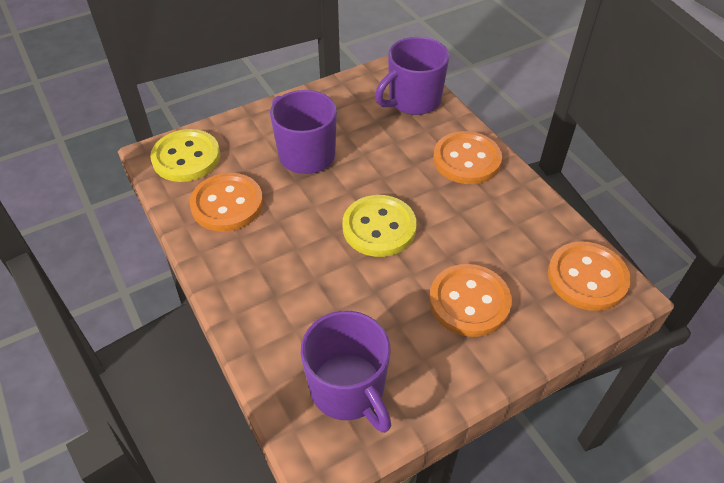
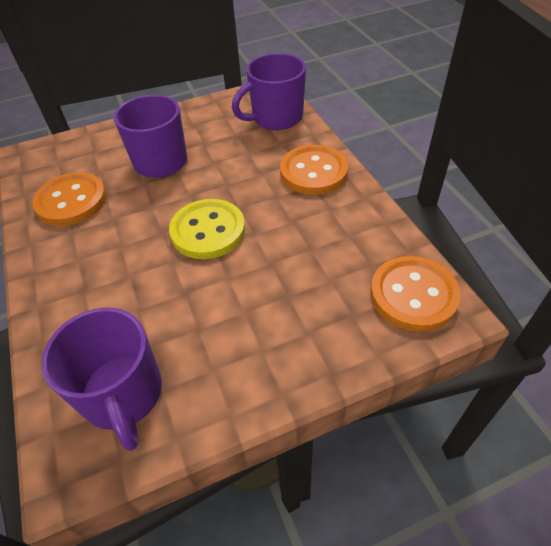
camera: 10 degrees right, 0 degrees up
yellow button [150,129,220,182] -> none
orange button [429,264,512,337] -> none

